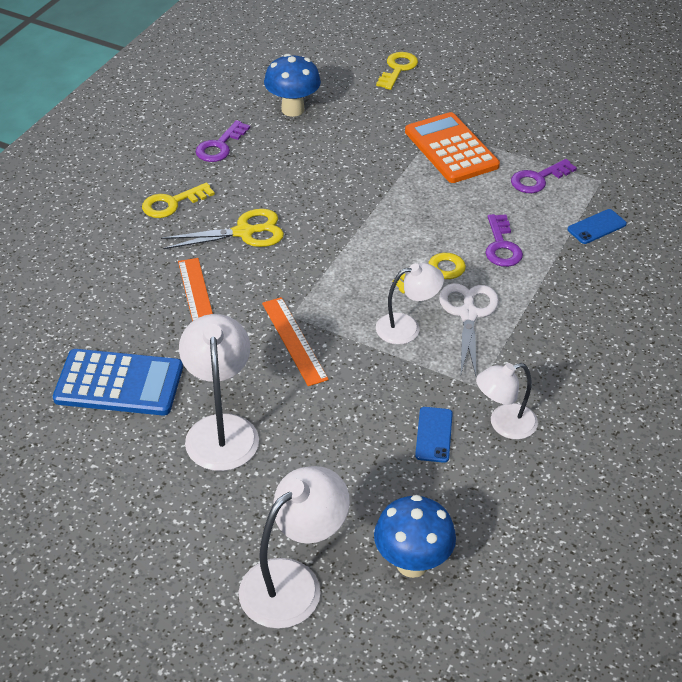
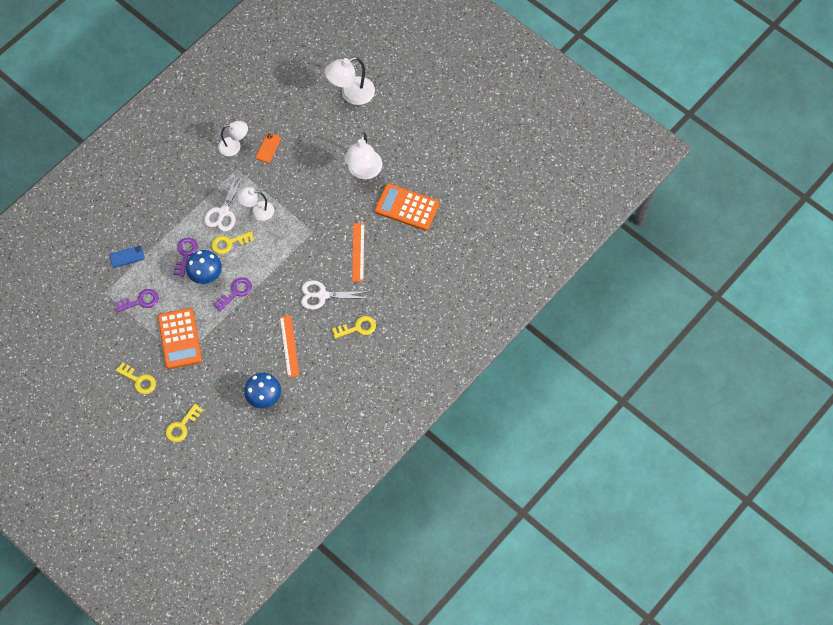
camera: 165 degrees left, 20 degrees up
blue calculator [53,349,183,416] -> orange calculator [375,183,439,231]
yellow scissors [161,209,284,249] -> white scissors [301,280,370,310]
purple key [195,120,250,162] -> purple key moved to [213,278,252,312]
orange ruler [262,297,329,386] -> orange ruler moved to [280,315,299,377]
blue mushroom [374,495,456,578] -> blue mushroom moved to [186,250,222,284]
blue phone [415,407,453,463] -> orange phone [256,133,281,163]
none -> yellow key [116,362,156,394]

